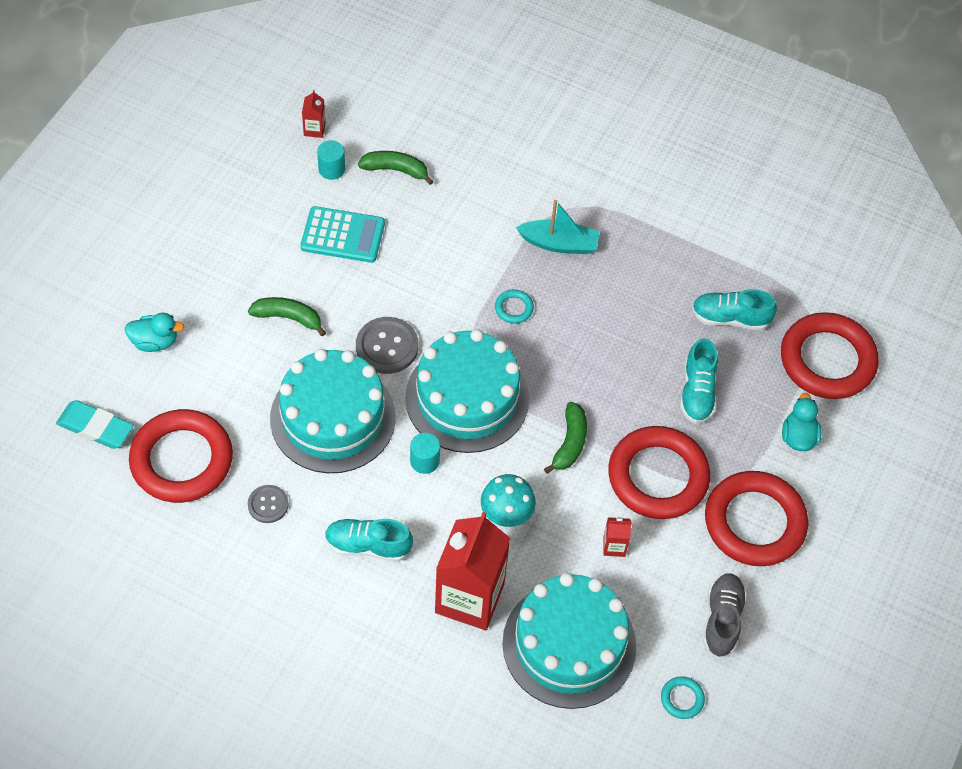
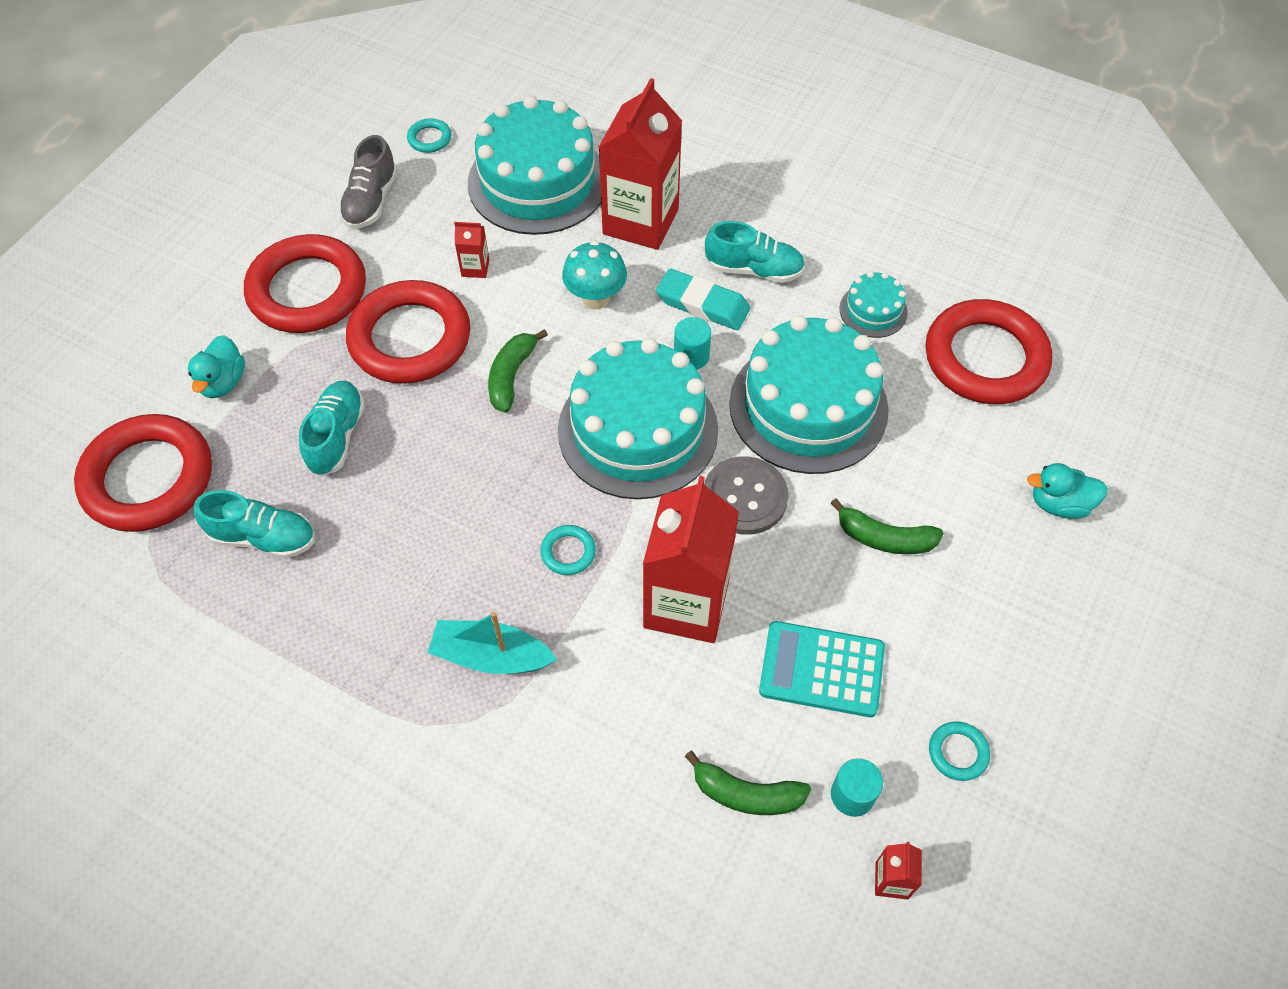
camera: 175 degrees left, 0 degrees up
turquoise eraser [56,400,134,449] -> turquoise eraser moved to [656,269,751,330]
grey button [248,485,289,523] -> turquoise cake [839,271,908,338]
none -> red carton [643,476,739,643]
none -> turquoise ring [929,721,990,781]

